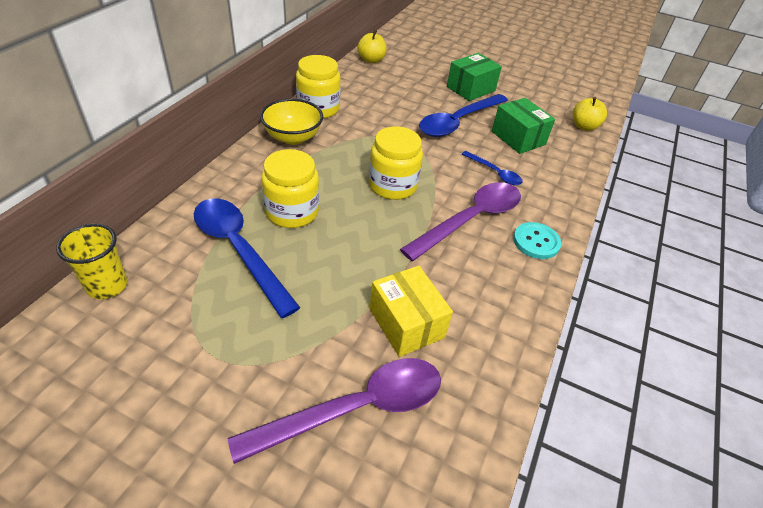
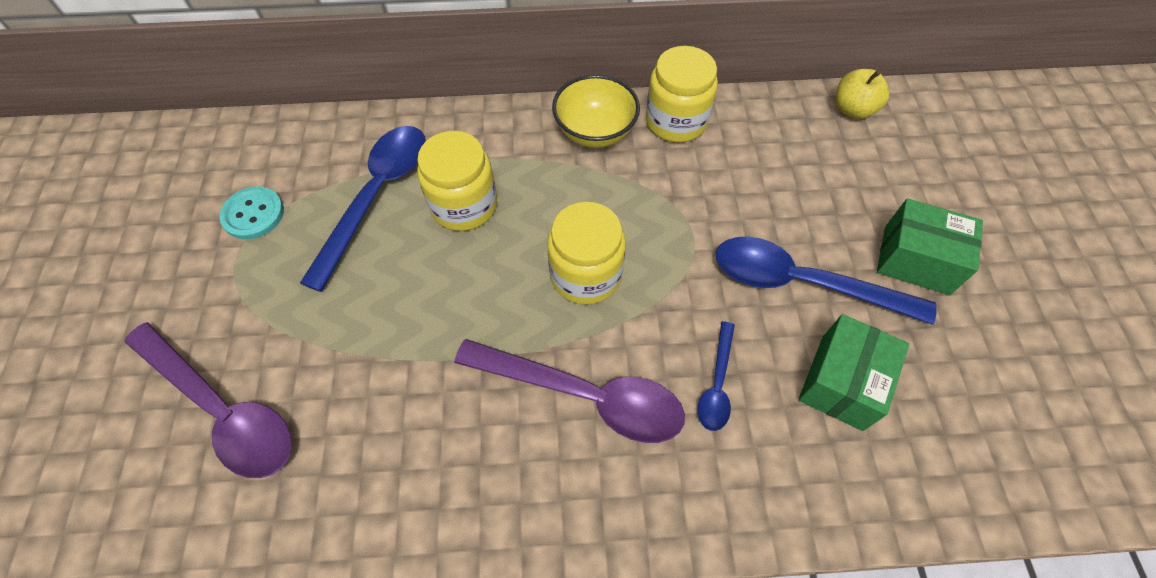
camera: 65 degrees right, 15 degrees up
yellow cup [56,224,127,299] -> none
yellow box [370,266,453,357] -> none
turquoise button [513,222,561,259] -> turquoise button moved to [219,186,284,239]
yellow apple [573,97,607,131] -> none

